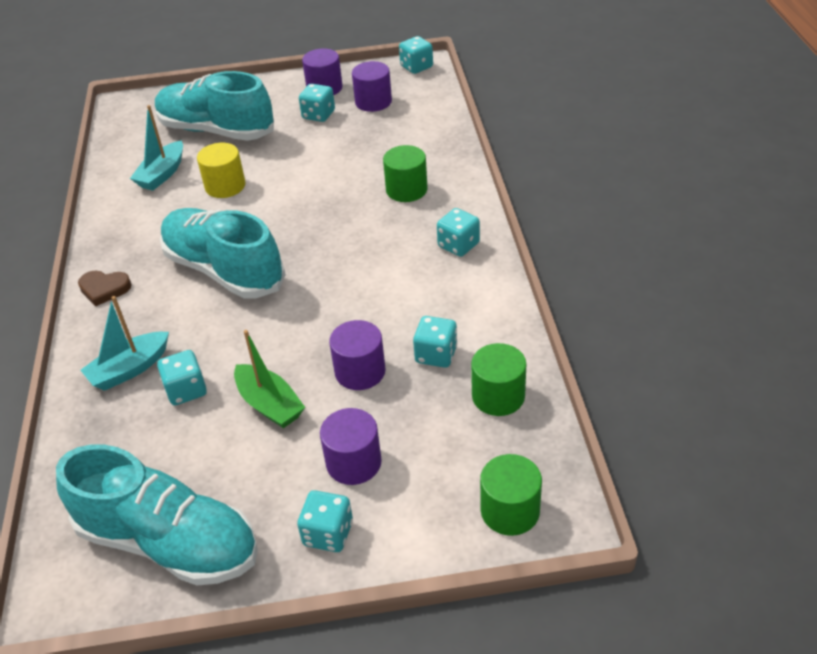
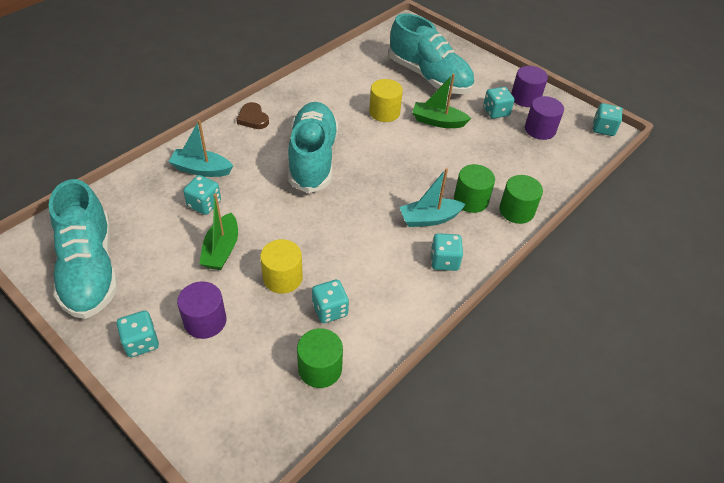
camera: 45 degrees right, 5 degrees up
turquoise boat [130,105,183,191] -> turquoise boat moved to [400,168,466,227]
turquoise shoe [155,71,274,141] -> turquoise shoe turned 150 degrees clockwise [388,13,474,94]
purple cylinder [329,320,386,390] -> yellow cylinder [260,239,303,294]
green cylinder [480,454,542,536] -> green cylinder moved to [499,175,543,224]
none -> green boat [412,74,471,128]

